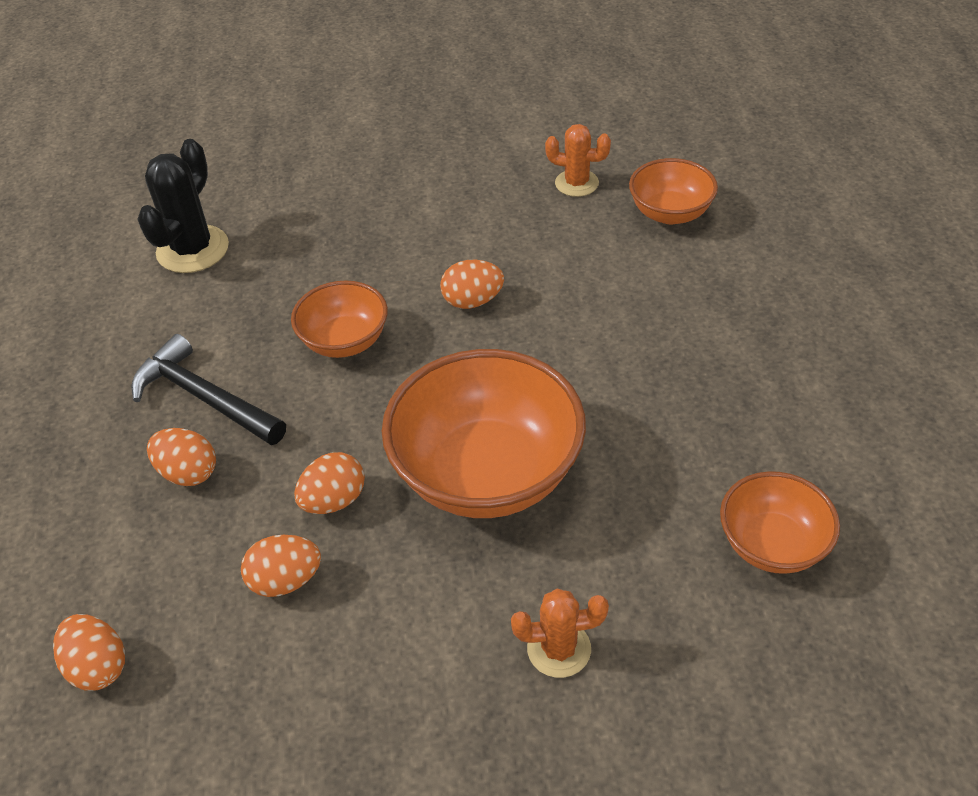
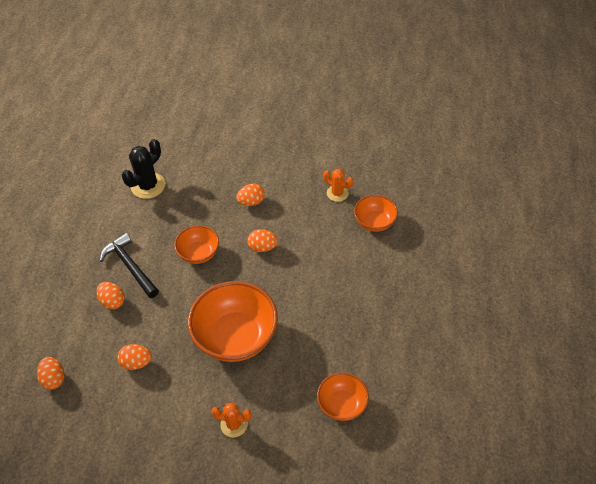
camera: 15 degrees right, 5 degrees up
orange egg [294,452,365,514] -> orange egg moved to [236,184,265,206]

